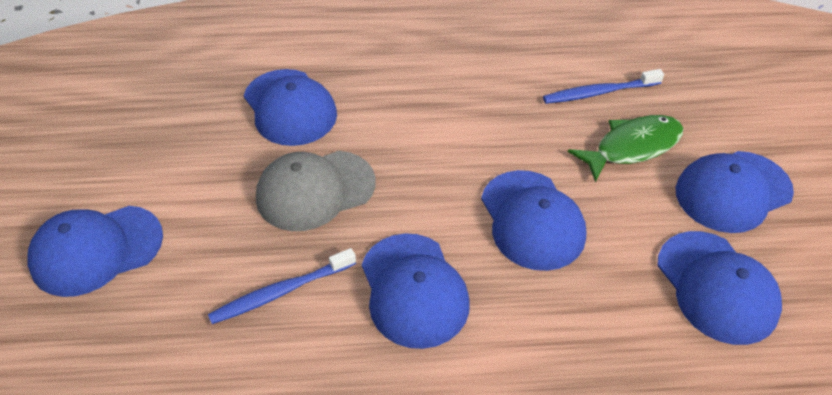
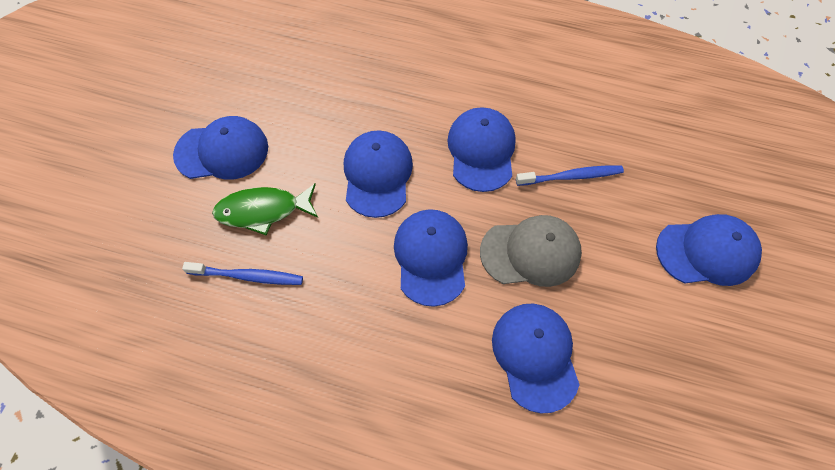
camera: 160 degrees left, 15 degrees up
blue cap [658,231,782,345] -> blue cap moved to [394,209,468,307]

